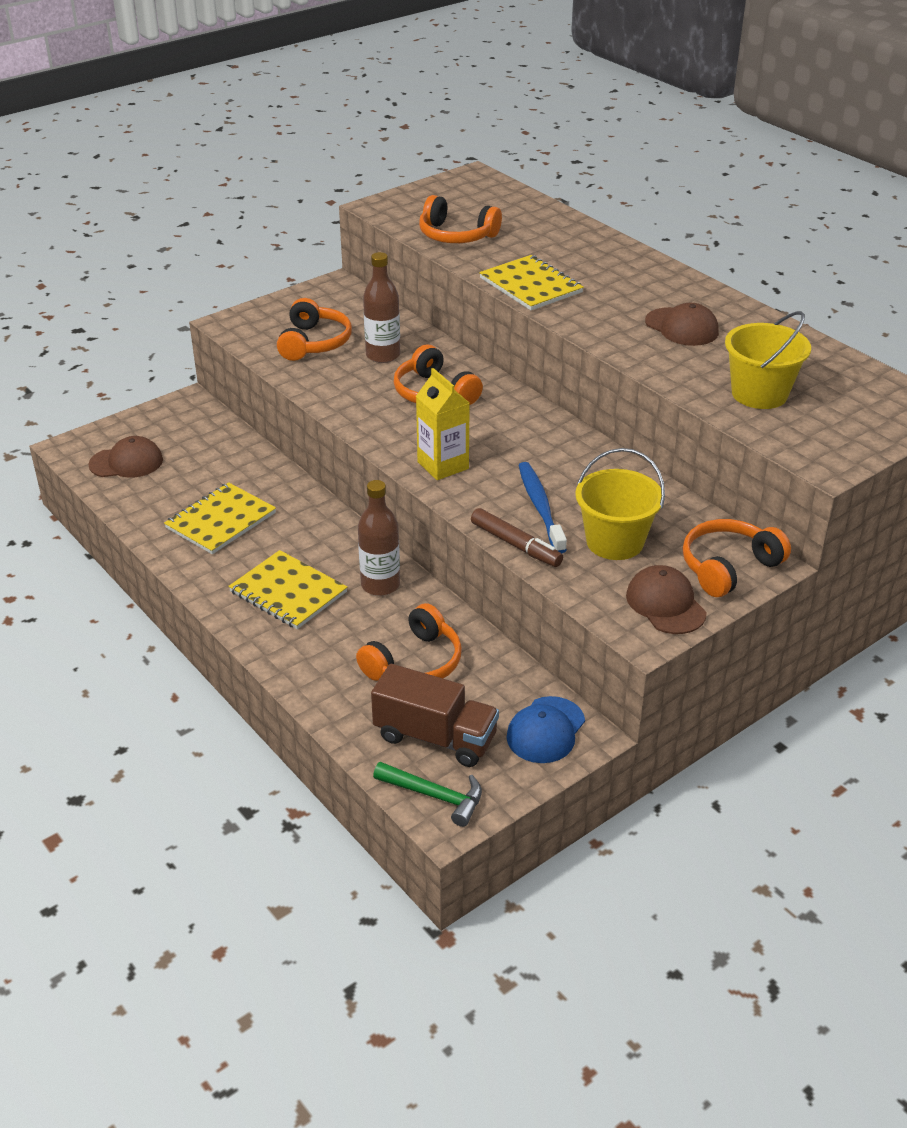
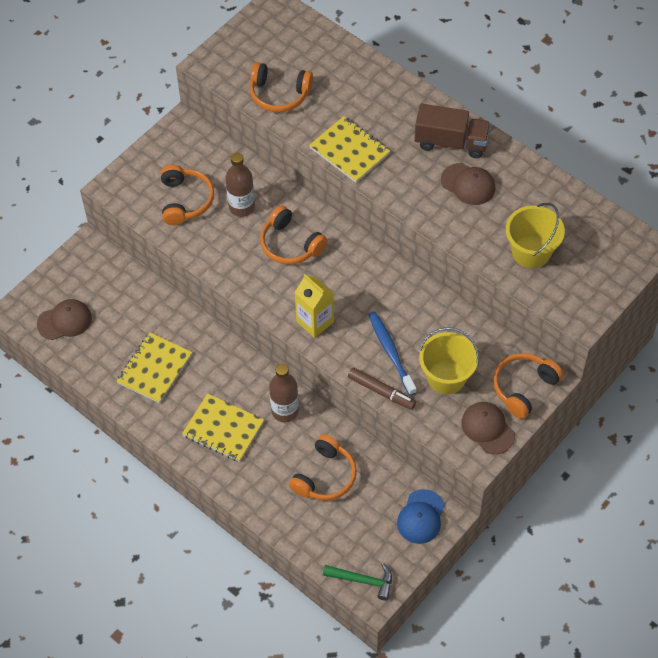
camera: 10 degrees left, 20 degrees up
brown truck [371,664,499,767] -> brown truck moved to [414,104,491,158]

